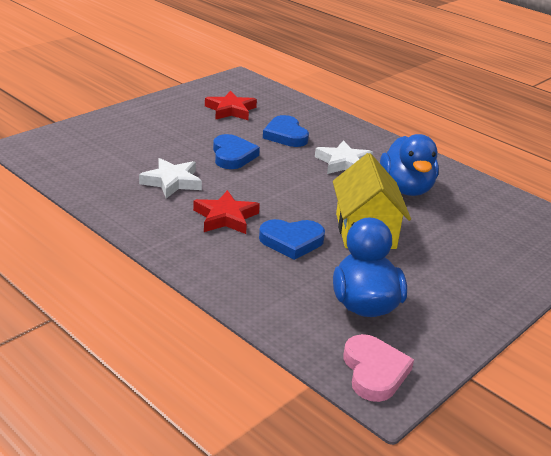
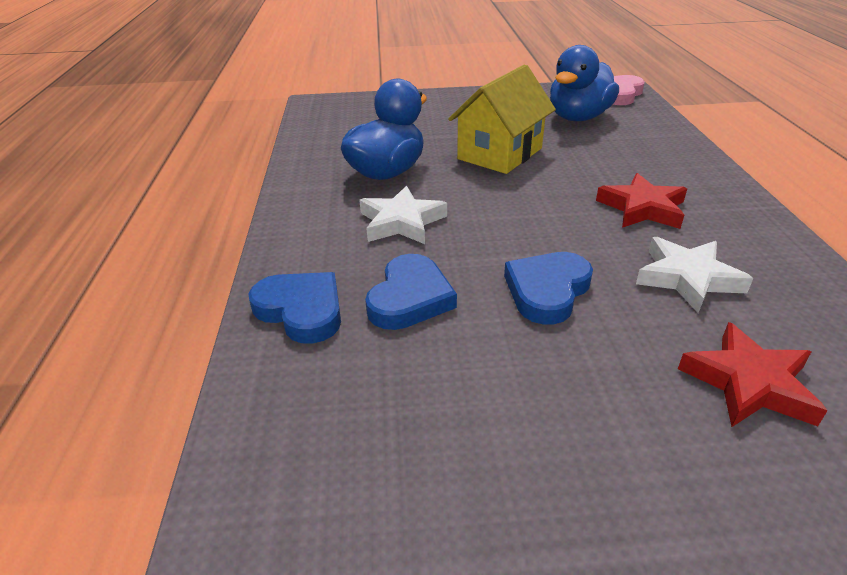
camera: 135 degrees left, 5 degrees up
red star [205,91,257,120] -> red star moved to [678,322,828,427]
blue heart [259,219,325,260] -> blue heart moved to [249,272,341,344]

